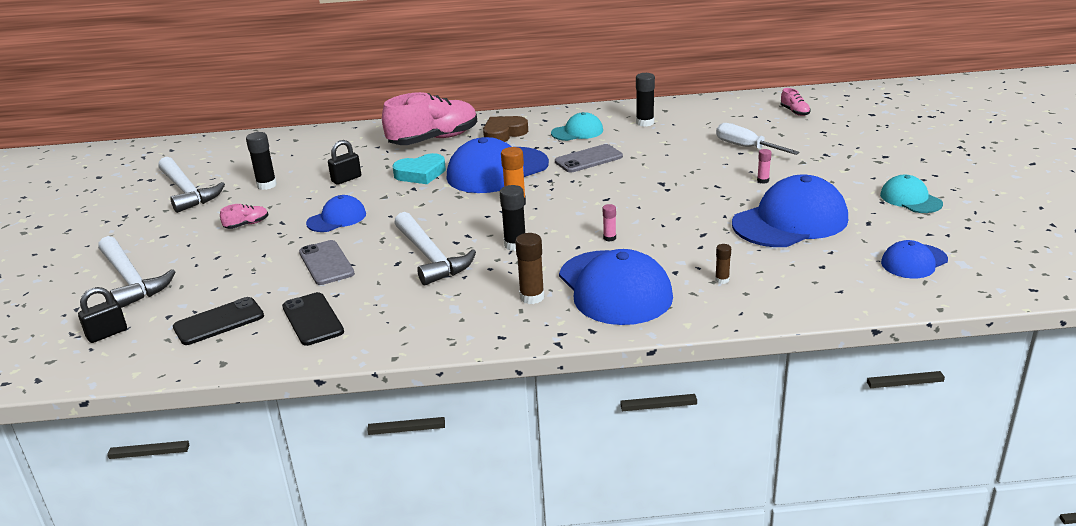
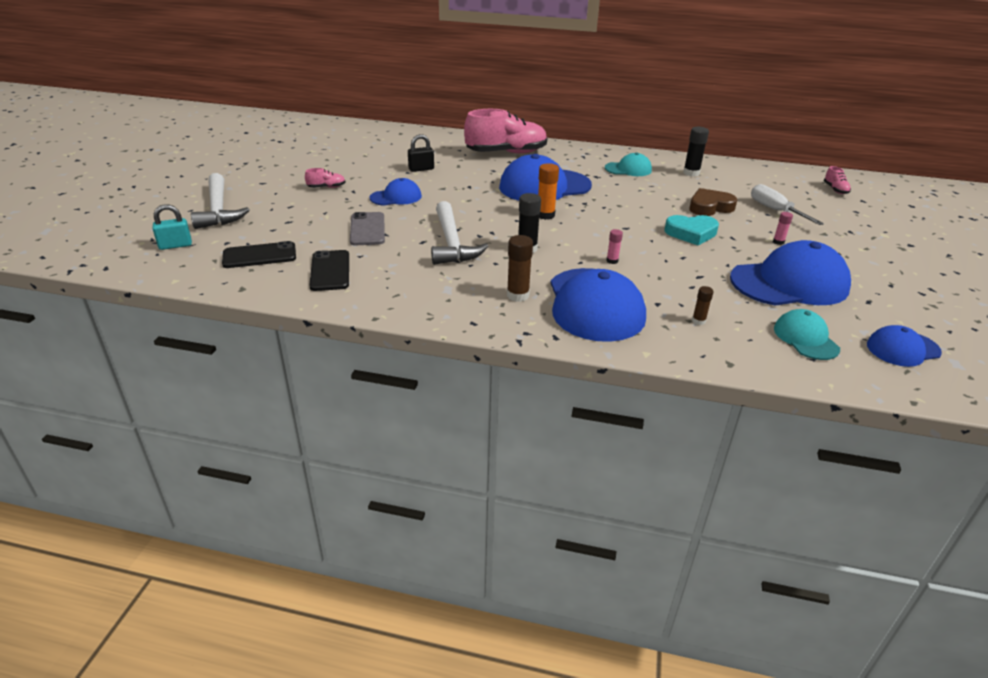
camera: 15 degrees right, 5 degrees up
black padlock [78,287,127,343] -> turquoise padlock [152,204,192,250]
white hammer [158,157,225,213] -> none
black glue stick [246,132,277,190] -> none
turquoise heart [392,153,446,184] -> turquoise heart moved to [664,215,719,246]
brown heart [483,116,528,142] -> brown heart moved to [689,188,737,216]
grey phone [555,144,623,173] -> none
turquoise cap [880,175,943,213] -> turquoise cap moved to [774,309,840,360]

